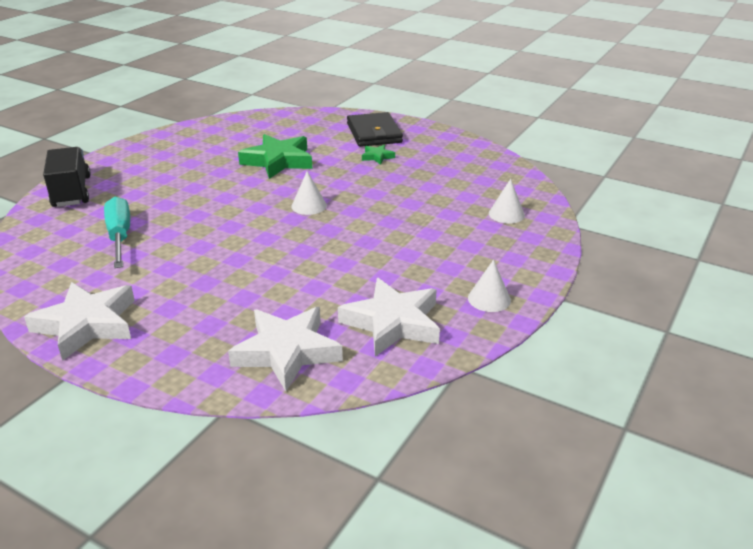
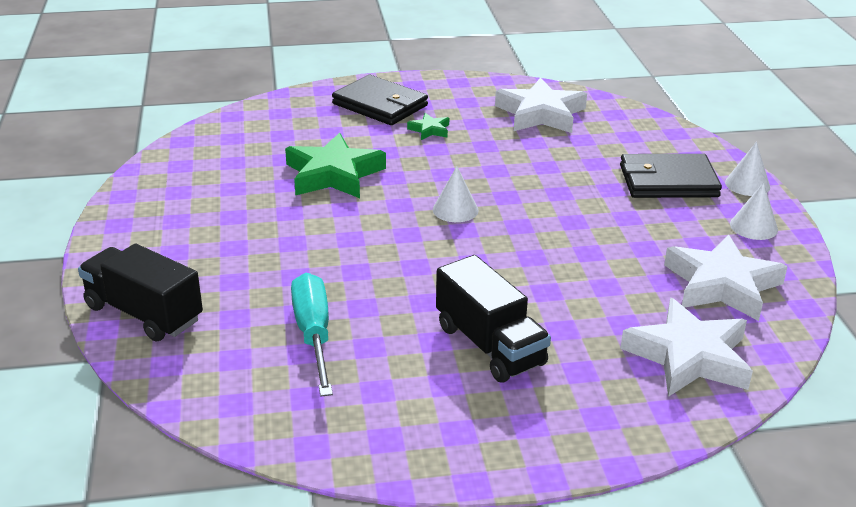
camera: 40 degrees left, 0 degrees up
white star [24,282,135,361] -> white star moved to [495,77,587,133]
turquoise screwdriver [104,197,130,268] -> turquoise screwdriver turned 45 degrees clockwise [291,273,333,397]
white cone [489,179,525,223] -> white cone moved to [725,142,770,196]
none -> black truck [436,255,551,383]
none -> black wallet [620,154,722,198]

